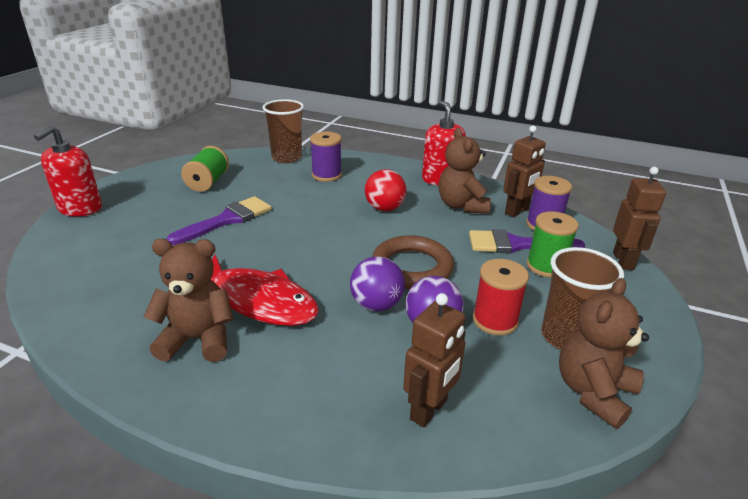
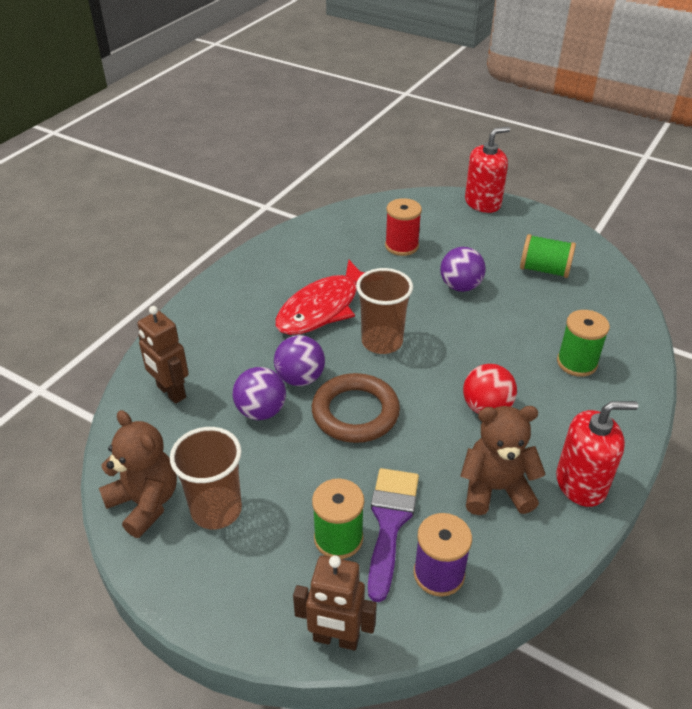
camera: 100 degrees right, 10 degrees up
red soap dispenser [34,125,102,216] -> red soap dispenser turned 120 degrees clockwise [465,127,510,213]
brown teddy bear [143,239,234,362] -> none
purple brush [166,196,272,245] -> purple ball [440,247,486,292]
brown cup [262,99,304,163] -> brown cup moved to [356,268,413,354]
purple spool [310,132,342,182] -> green spool [557,310,610,377]
red spool [473,259,529,336] -> red spool moved to [385,198,422,256]
brown robot [503,126,546,217] -> none

